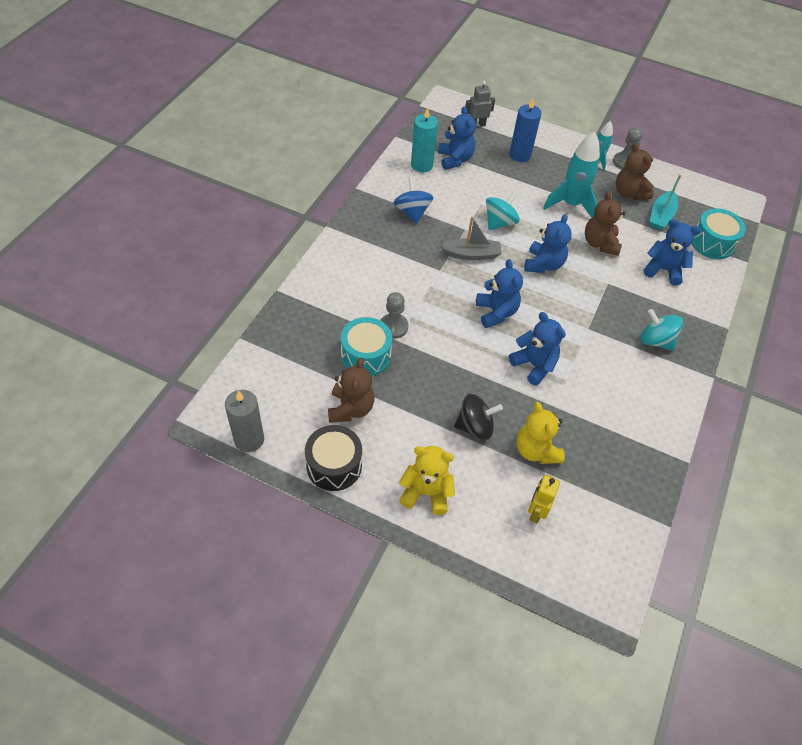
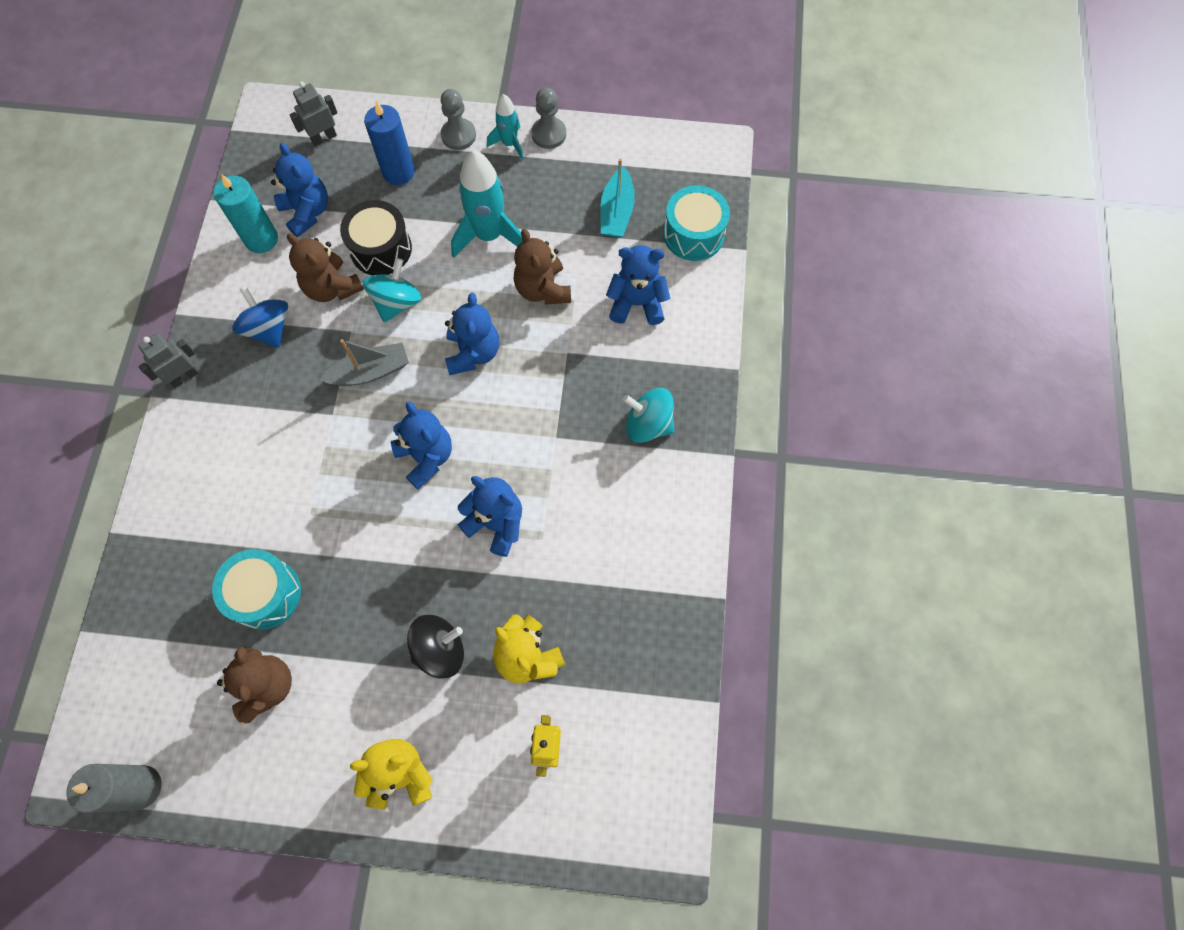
camera: 15 degrees left, 15 degrees up
black drum [305,425,362,491] -> black drum moved to [340,200,412,275]
grey pawn [380,292,408,339] -> grey pawn moved to [441,89,476,150]
brown teddy bear [616,143,654,200] -> brown teddy bear moved to [287,233,364,302]
none -> grey robot [138,333,198,388]

